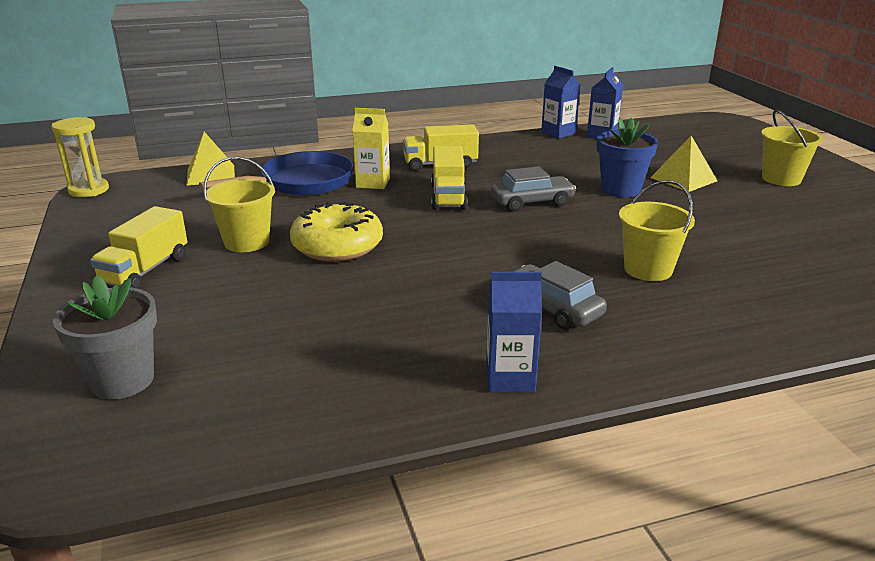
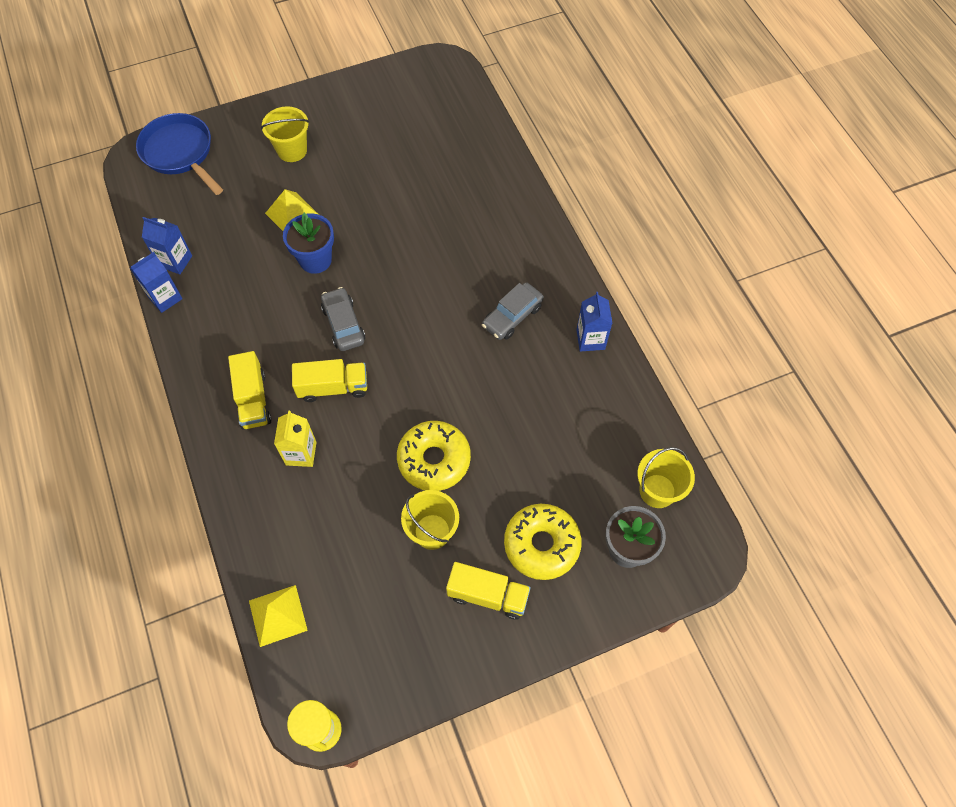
camera: 95 degrees left, 35 degrees up
blue pan [199,151,354,196] -> blue pan moved to [136,113,223,195]
yellow bucket [619,180,695,281] -> yellow bucket moved to [637,447,695,508]
none -> yellow donut [504,504,582,580]

